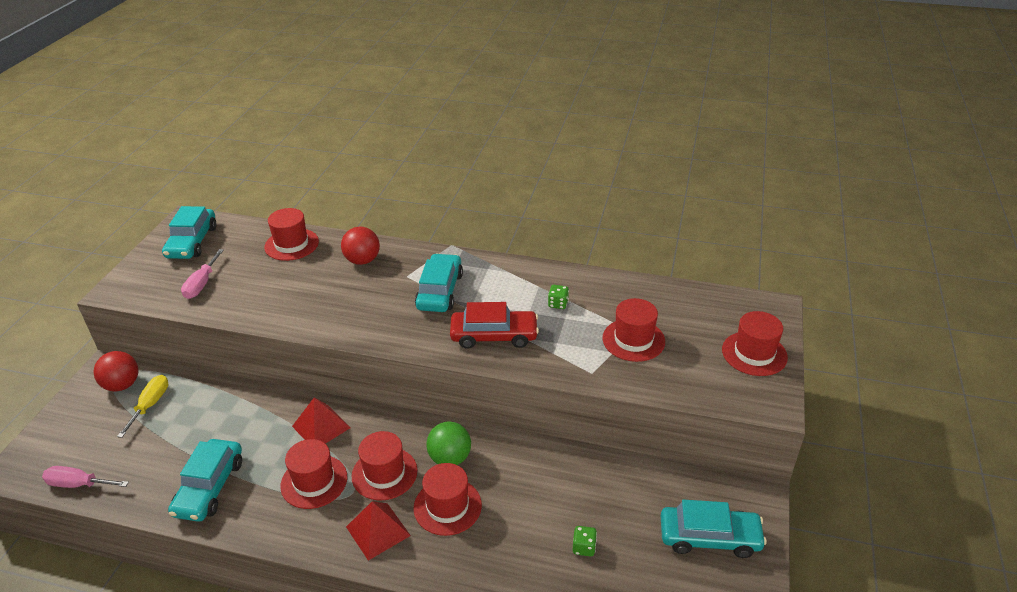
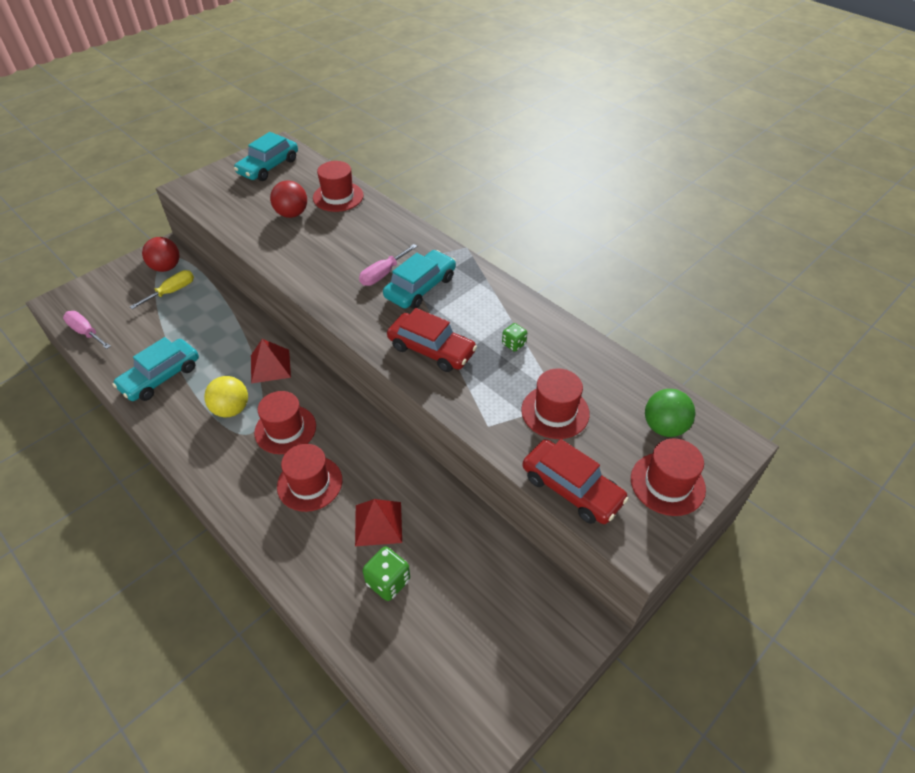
camera: 30 degrees right, 10 degrees up
pink screwdriver [181,249,224,299] -> pink screwdriver moved to [359,244,417,286]
red hat [280,439,347,509] -> yellow ball [204,376,248,417]
red ball [341,227,380,265] -> red ball moved to [270,180,307,218]
red pyramid [346,501,411,561] -> red pyramid moved to [355,499,402,546]
green ball [426,422,471,465] -> green ball moved to [645,389,695,437]
green dice [573,526,597,557] -> green dice [362,547,410,601], size x1.60
turquoise car [661,499,767,558] -> none
none -> red car [522,439,629,524]

